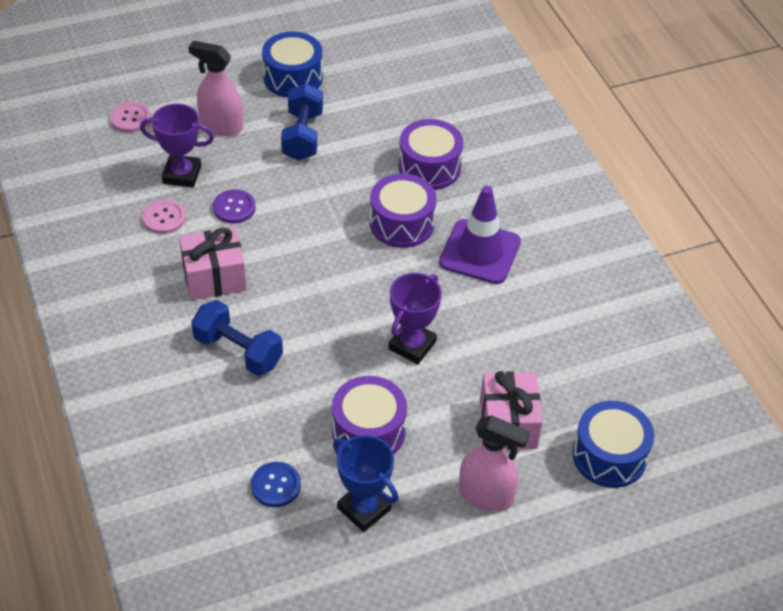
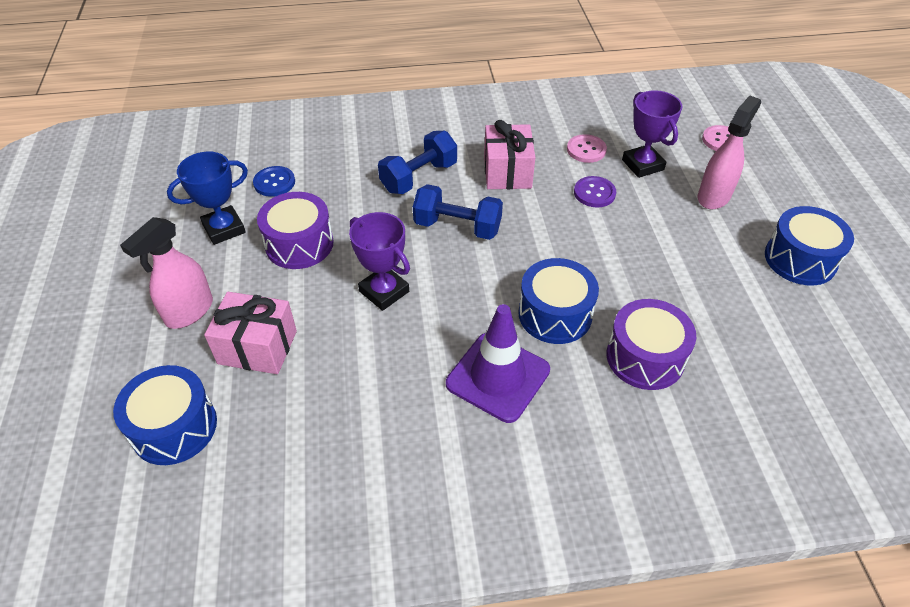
camera: 105 degrees right, 0 degrees up
purple trophy [140,104,214,188] -> purple trophy turned 45 degrees counterclockwise [622,90,682,178]
blue dumbbell [281,83,323,161] -> blue dumbbell moved to [413,184,503,240]
purple drum [370,174,437,248] -> blue drum [518,258,599,344]

